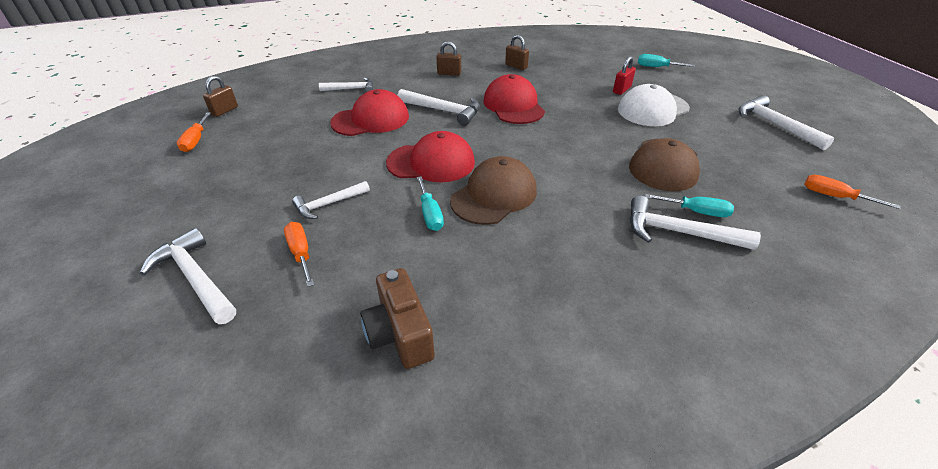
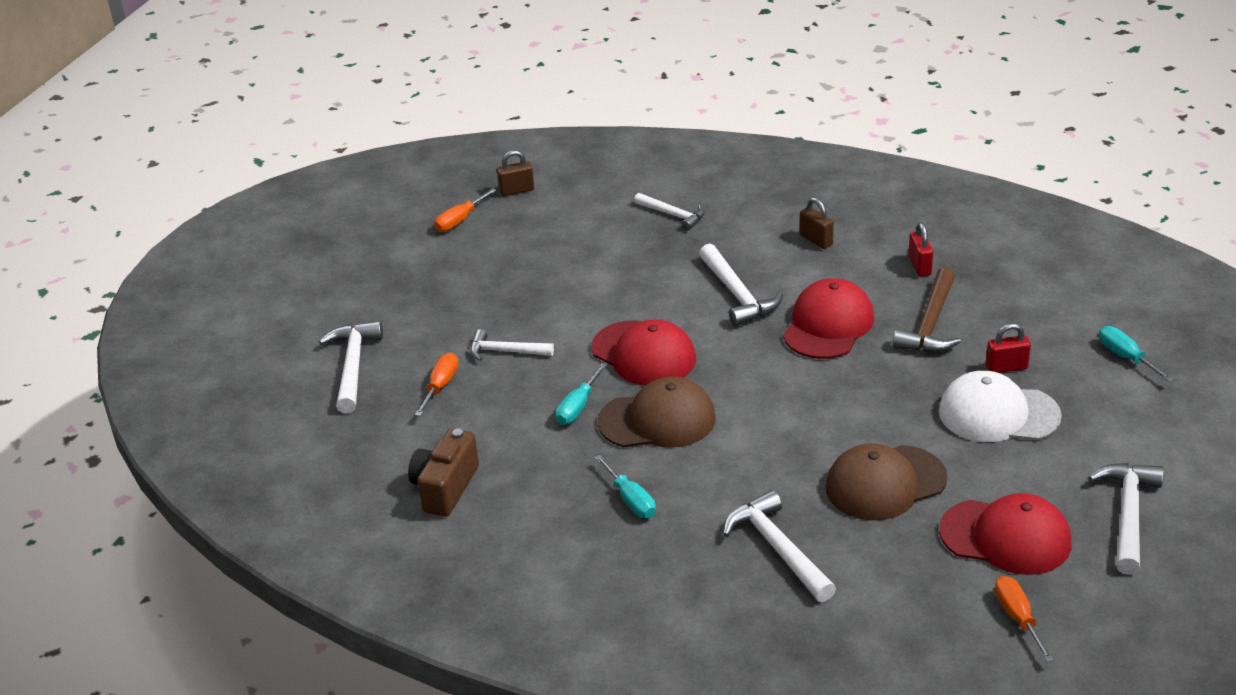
camera: 45 degrees right, 5 degrees down
red cap [330,89,409,136] -> red cap moved to [939,493,1071,575]
brown padlock [505,35,529,70] -> red padlock [909,222,933,277]
turquoise screwdriver [645,194,734,217] -> turquoise screwdriver moved to [595,455,656,518]
none -> brown hammer [892,268,961,352]

